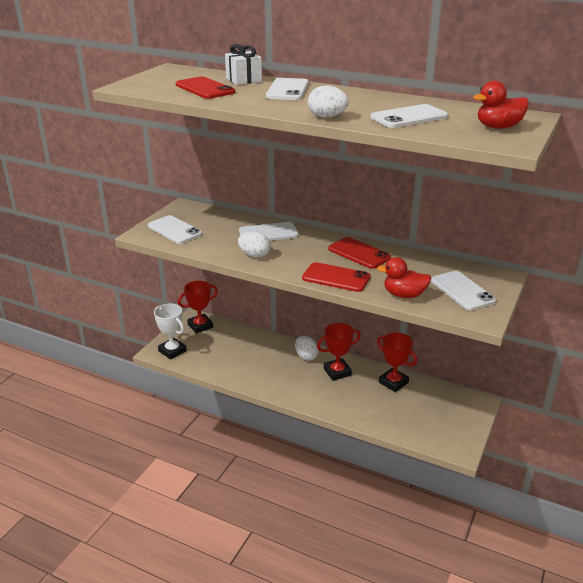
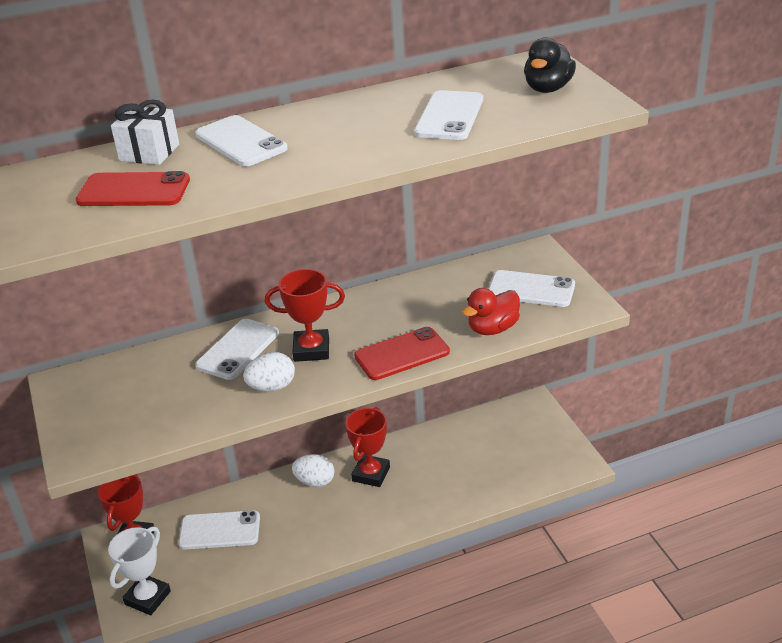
camera: 45 degrees left, 5 degrees up
white phone [148,215,202,244] -> white phone moved to [178,510,260,549]
white trophy [154,304,187,360] -> white trophy turned 60 degrees counterclockwise [108,526,171,615]
white egg [308,85,349,118] -> none
red phone [328,237,391,269] -> none
red trophy [377,333,417,392] -> red trophy moved to [265,269,345,362]
red duck [473,81,529,129] -> black duck [524,37,576,93]

